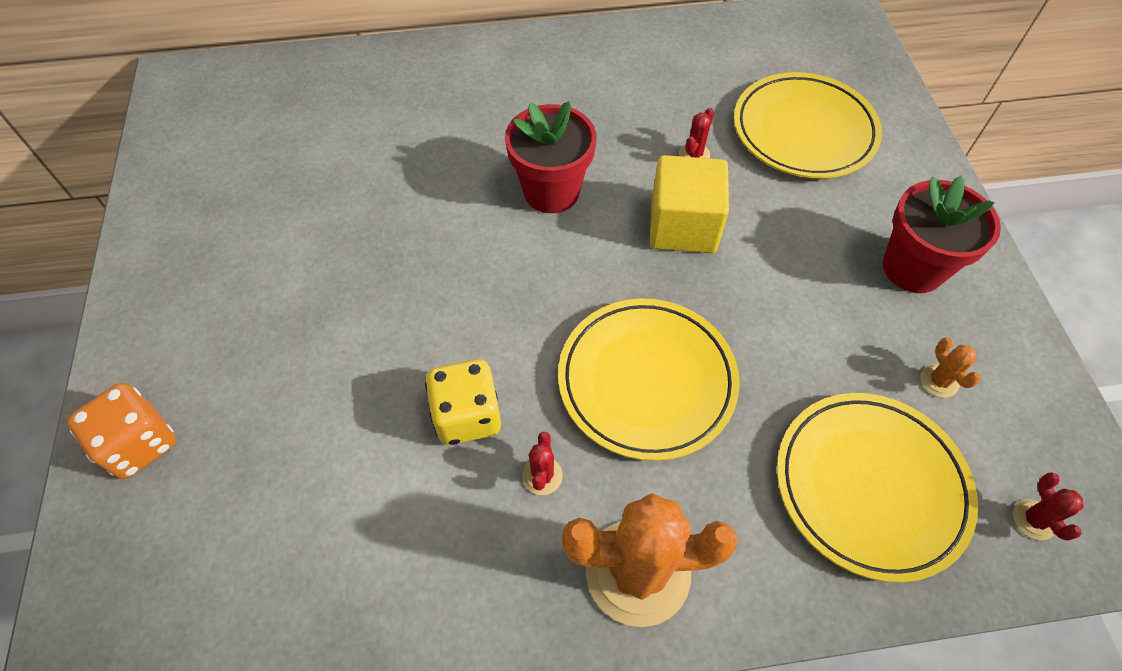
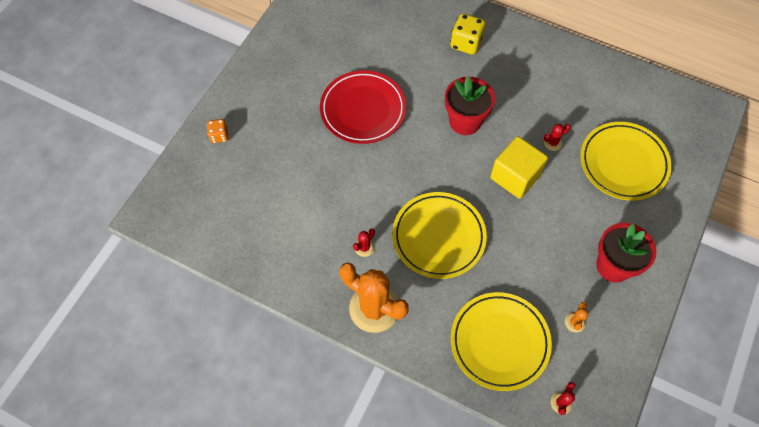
camera: 35 degrees right, 5 degrees up
orange dice [67,383,176,479] -> orange dice [207,119,229,143], size x0.61
yellow dice [425,359,501,445] -> yellow dice moved to [450,13,486,55]
none -> red plate [320,70,406,144]

